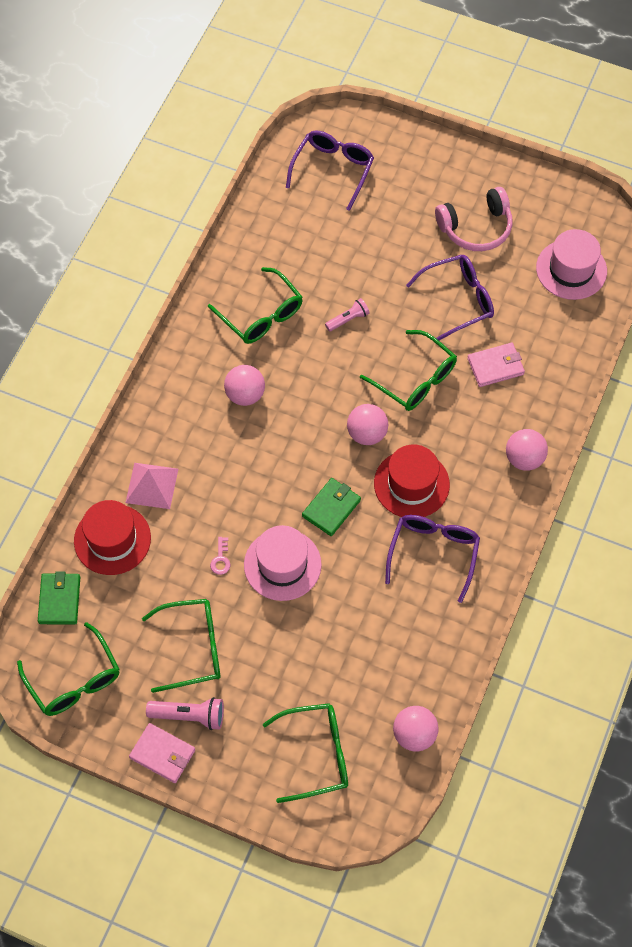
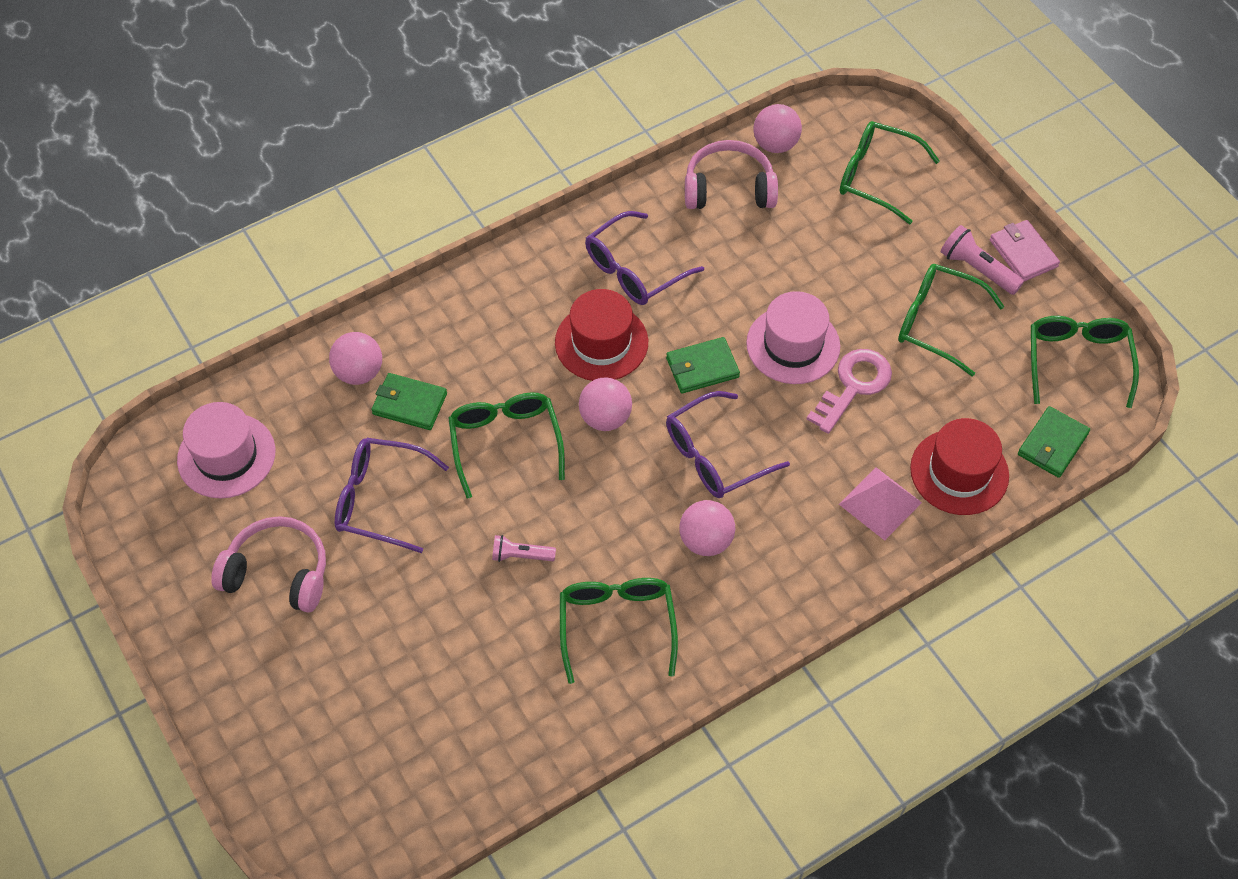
camera: 145 degrees left, 5 degrees down
pink key [210,537,230,575] -> pink key [807,349,892,434], size x2.19
purple glasses [286,131,374,211] -> purple glasses moved to [666,391,790,498]
pink wallet [467,343,525,387] -> green wallet [371,373,447,430]
pink ball [506,429,548,471] -> pink ball moved to [329,332,382,385]
none -> pink headphones [685,140,778,209]

